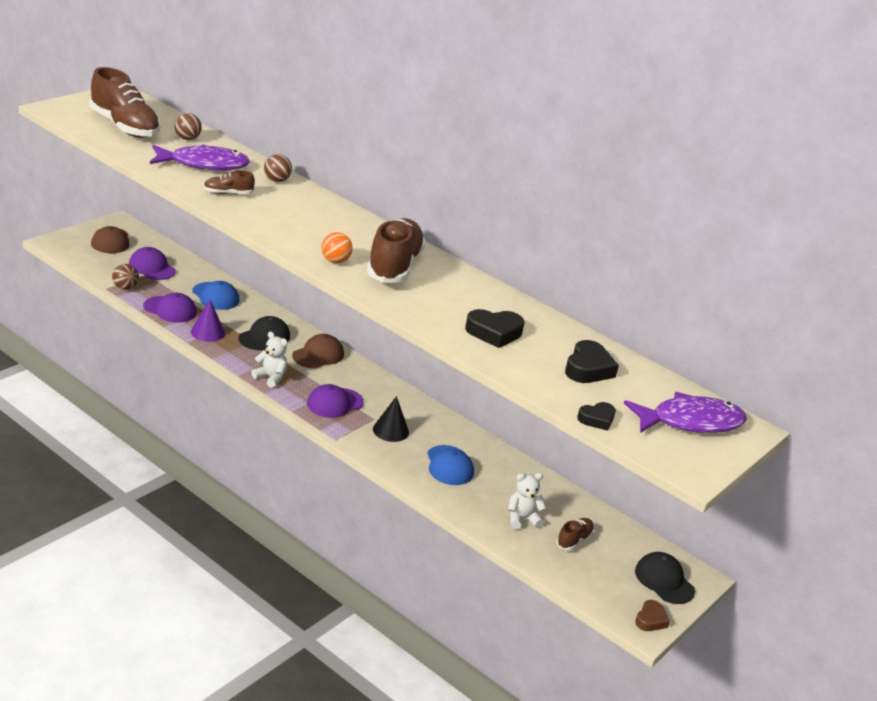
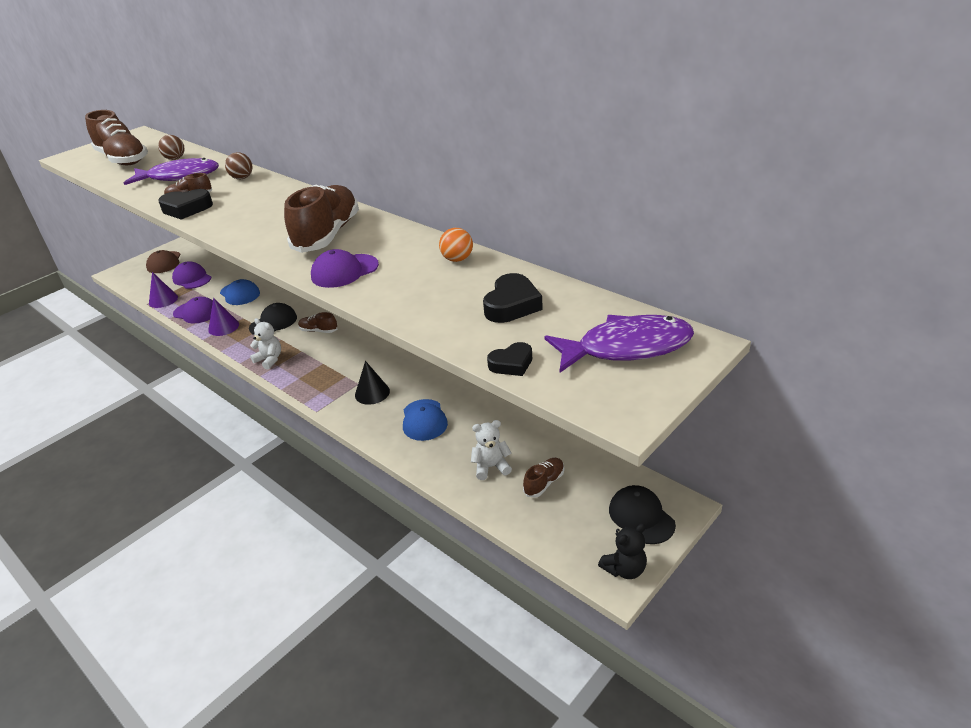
camera: 10 degrees right, 5 degrees up
brown ball [112,264,139,290] -> purple cone [149,272,178,308]
brown cap [292,334,344,369] -> brown shoe [298,312,337,333]
purple cap [307,384,364,418] -> purple cap moved to [311,249,379,288]
orange ball [322,232,353,263] -> orange ball moved to [439,228,473,262]
black heart [465,309,524,348] -> black heart moved to [158,189,213,220]
brown heart [635,600,670,631] -> black teddy bear [598,523,647,579]

